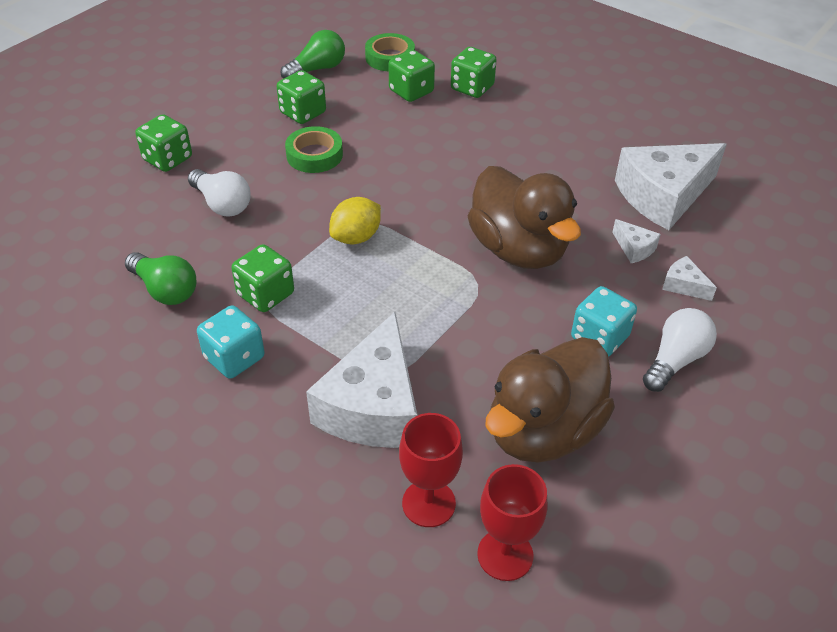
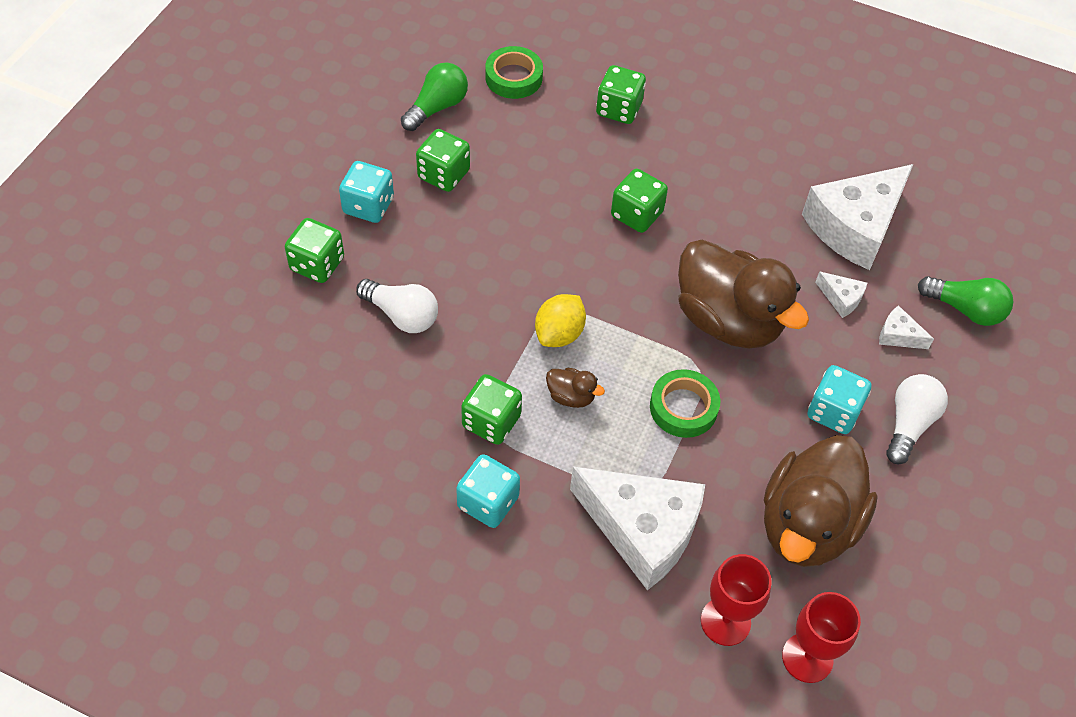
camera: 15 degrees left, 10 degrees up
green light bulb [125,252,197,305] -> green light bulb moved to [918,276,1014,326]
green tape [285,126,343,173] -> green tape moved to [650,369,720,438]
white cheese [306,312,417,448] -> white cheese turned 60 degrees counterclockwise [570,467,705,590]
green dice [389,50,435,102] -> green dice moved to [611,169,668,233]
none -> turquoise dice [339,161,394,223]
none -> brown duck [546,368,605,408]

